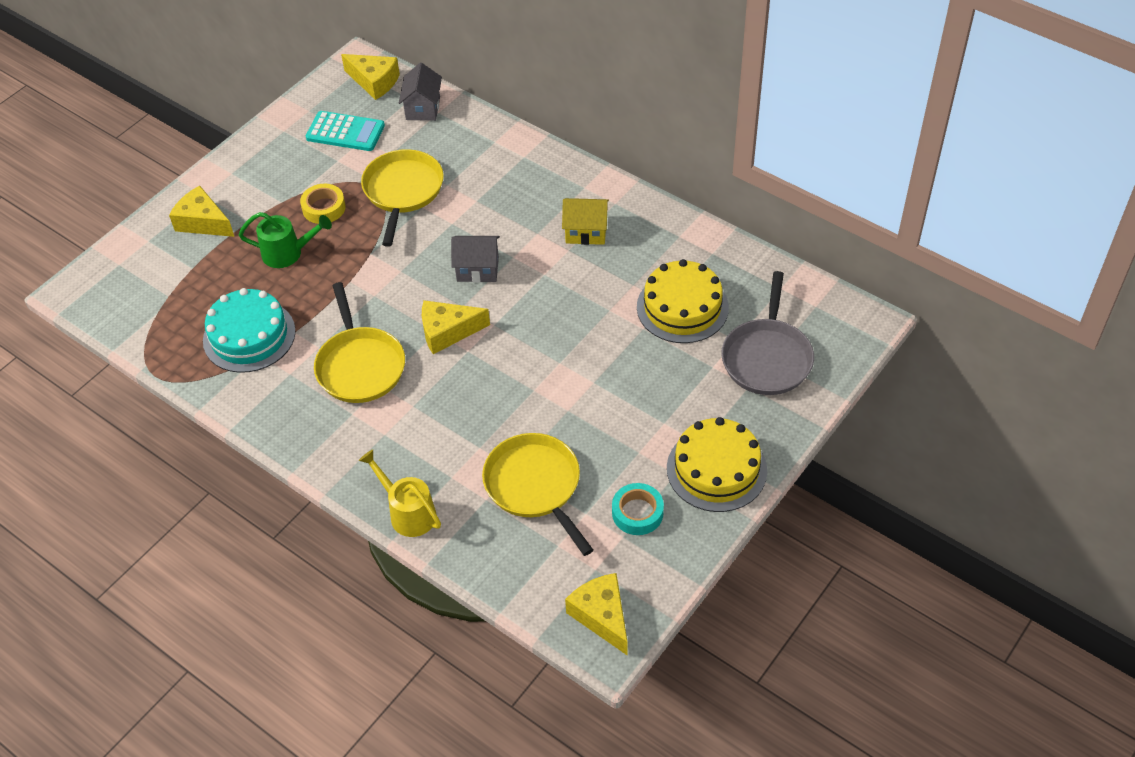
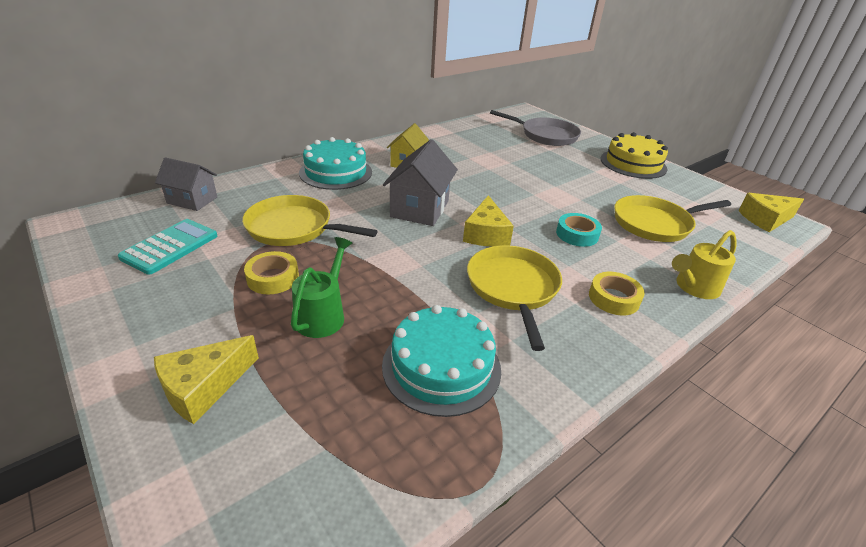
camera: 80 degrees left, 15 degrees down
yellow pan [314,282,405,403] -> yellow pan turned 90 degrees counterclockwise [467,245,562,351]
yellow cheese [341,54,400,100] -> none
grey house [451,236,500,282] -> grey house [383,139,458,226], size x1.51
turquoise tape [612,483,664,535] -> turquoise tape moved to [556,213,602,247]
yellow cake [637,259,729,343] -> none
none -> turquoise cake [299,137,372,190]
none -> yellow tape [589,272,645,315]

